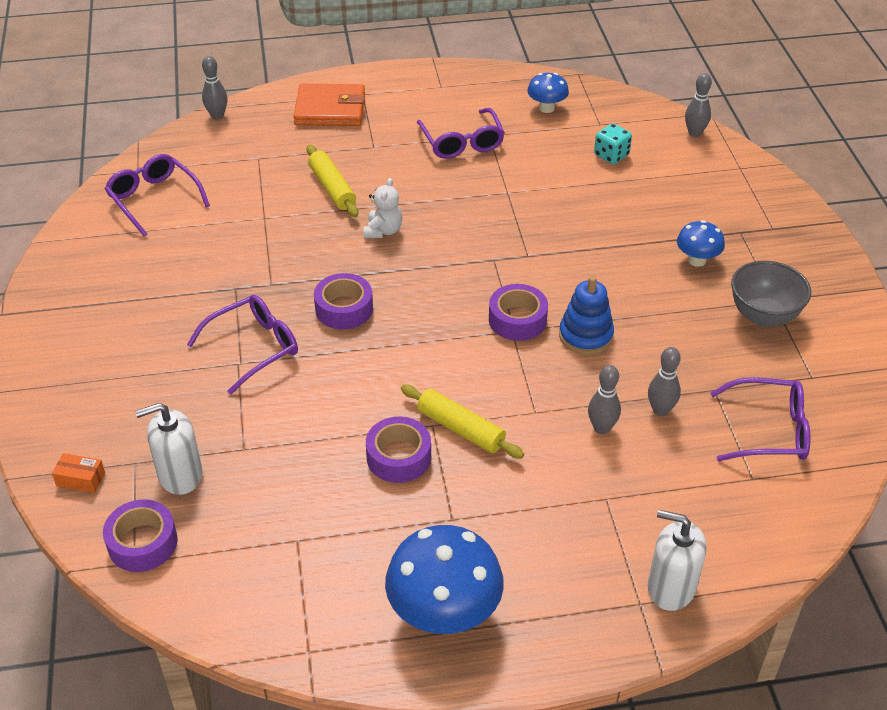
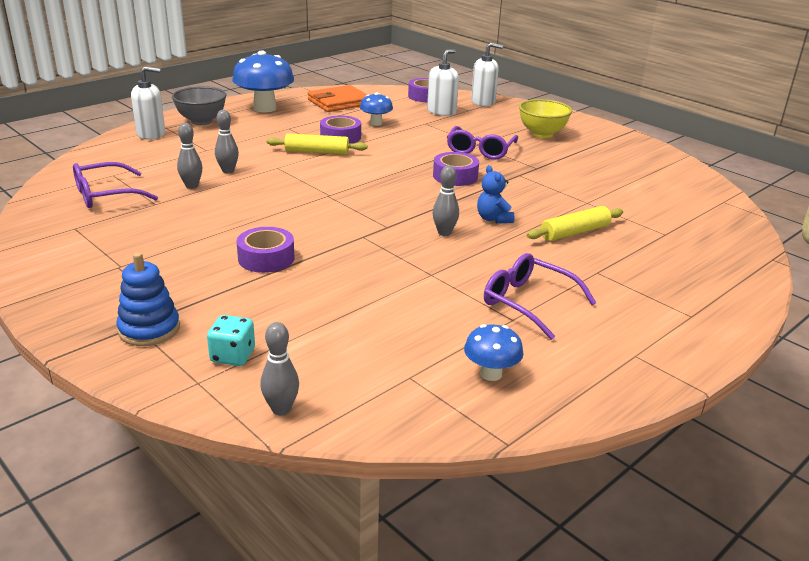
camera: 145 degrees right, 15 degrees down
orange box [52,453,105,493] -> white soap dispenser [471,43,503,107]
purple glasses [105,154,210,236] -> none
grey bowling pin [202,56,228,120] -> grey bowling pin moved to [433,165,459,236]
orange wallet [293,84,365,126] -> orange wallet moved to [307,85,367,112]
yellow rolling pin [306,145,359,217] -> yellow rolling pin turned 60 degrees counterclockwise [527,206,623,241]
white teddy bear [363,178,402,238] -> blue teddy bear [477,165,515,223]
purple tape [489,284,548,341] -> purple tape moved to [236,227,294,273]
blue stacking toy [559,276,614,355] -> blue stacking toy moved to [116,253,180,346]
turquoise dice [594,123,632,164] -> turquoise dice moved to [207,315,255,366]
blue mushroom [677,220,725,267] -> blue mushroom moved to [360,92,393,126]
grey bowl [731,261,811,327] -> grey bowl moved to [172,86,226,125]
none -> yellow bowl [519,99,572,138]

